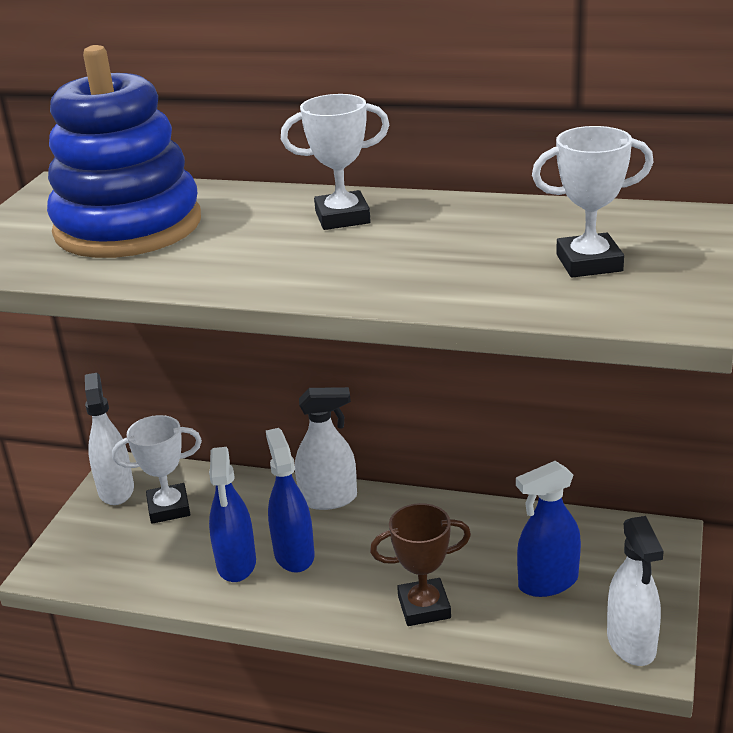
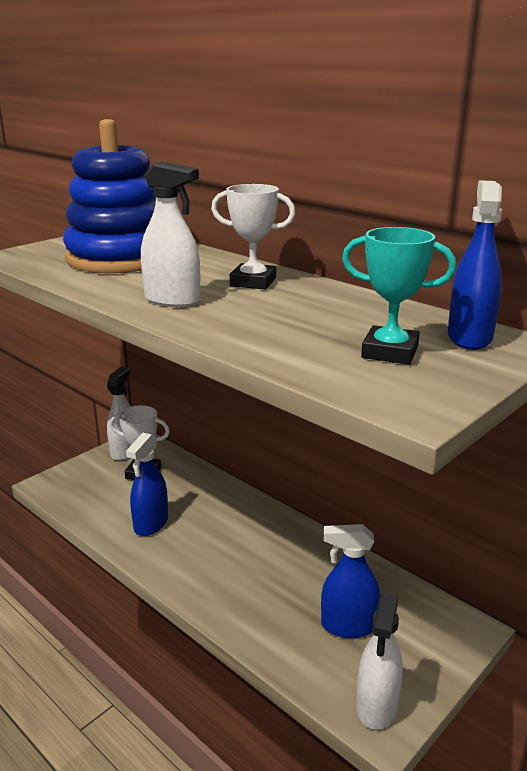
camera: 25 degrees right, 5 degrees down
blue spray bottle [266,428,315,573] -> blue spray bottle moved to [448,180,502,350]
white spray bottle [295,387,357,510] -> white spray bottle moved to [141,161,201,307]
brown trophy [370,503,471,626] -> none
white trophy [532,126,654,278] -> turquoise trophy [342,227,456,364]

